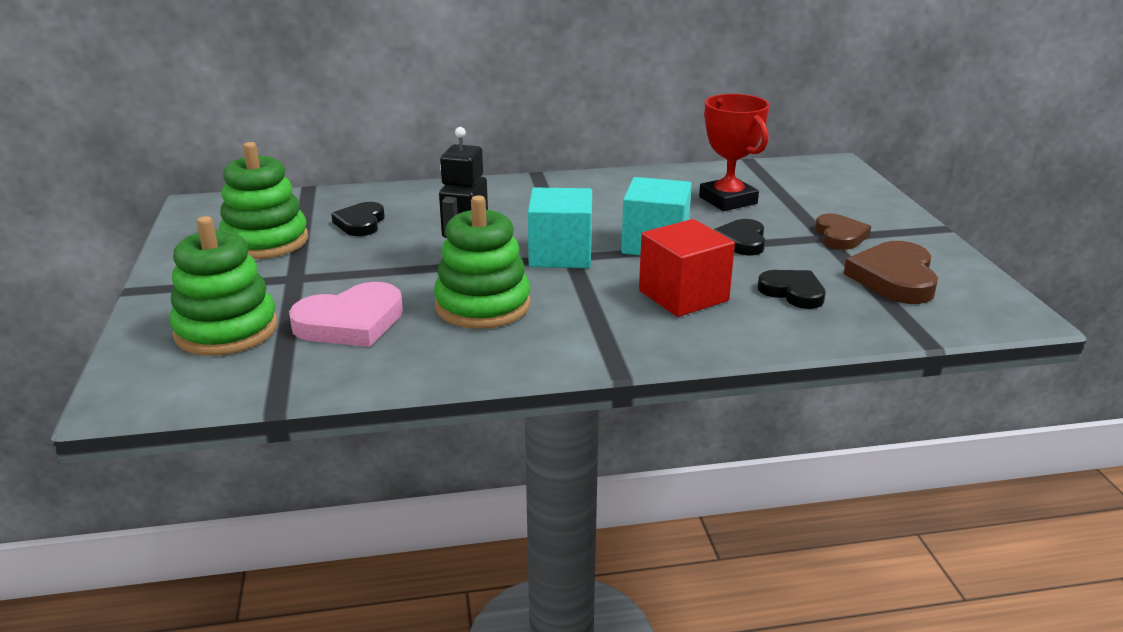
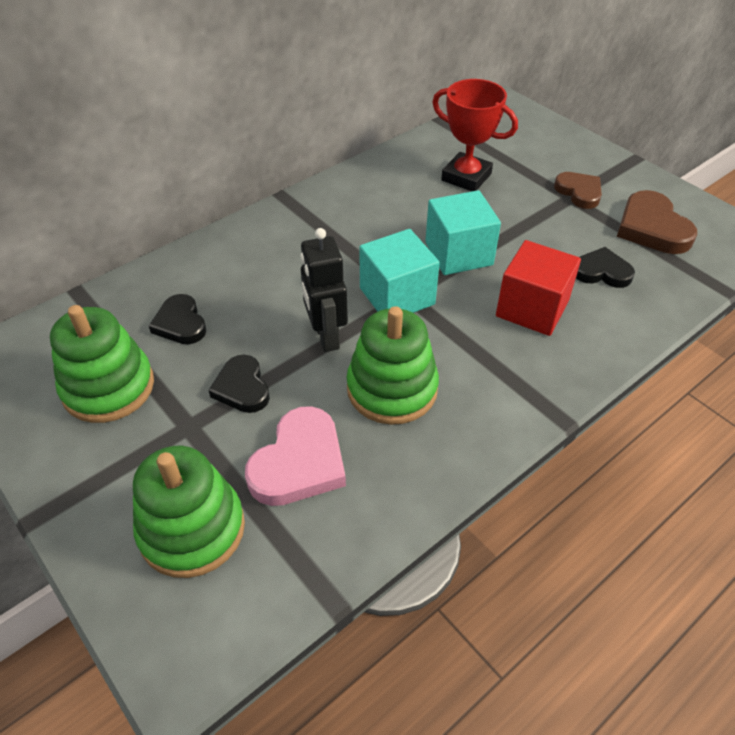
camera: 30 degrees left, 20 degrees up
black heart [714,219,765,255] -> black heart moved to [208,355,270,413]

